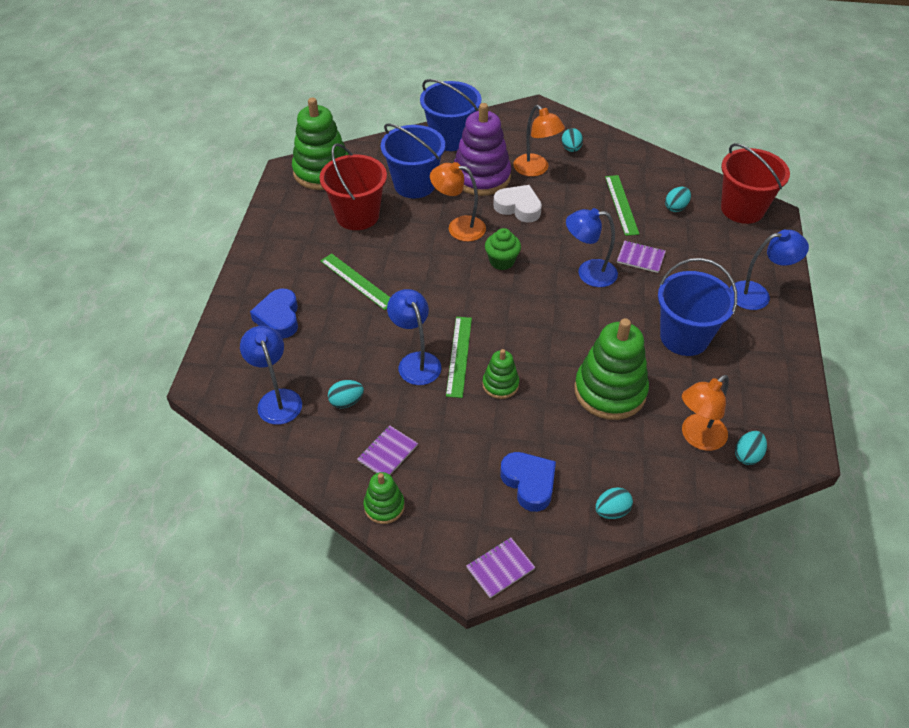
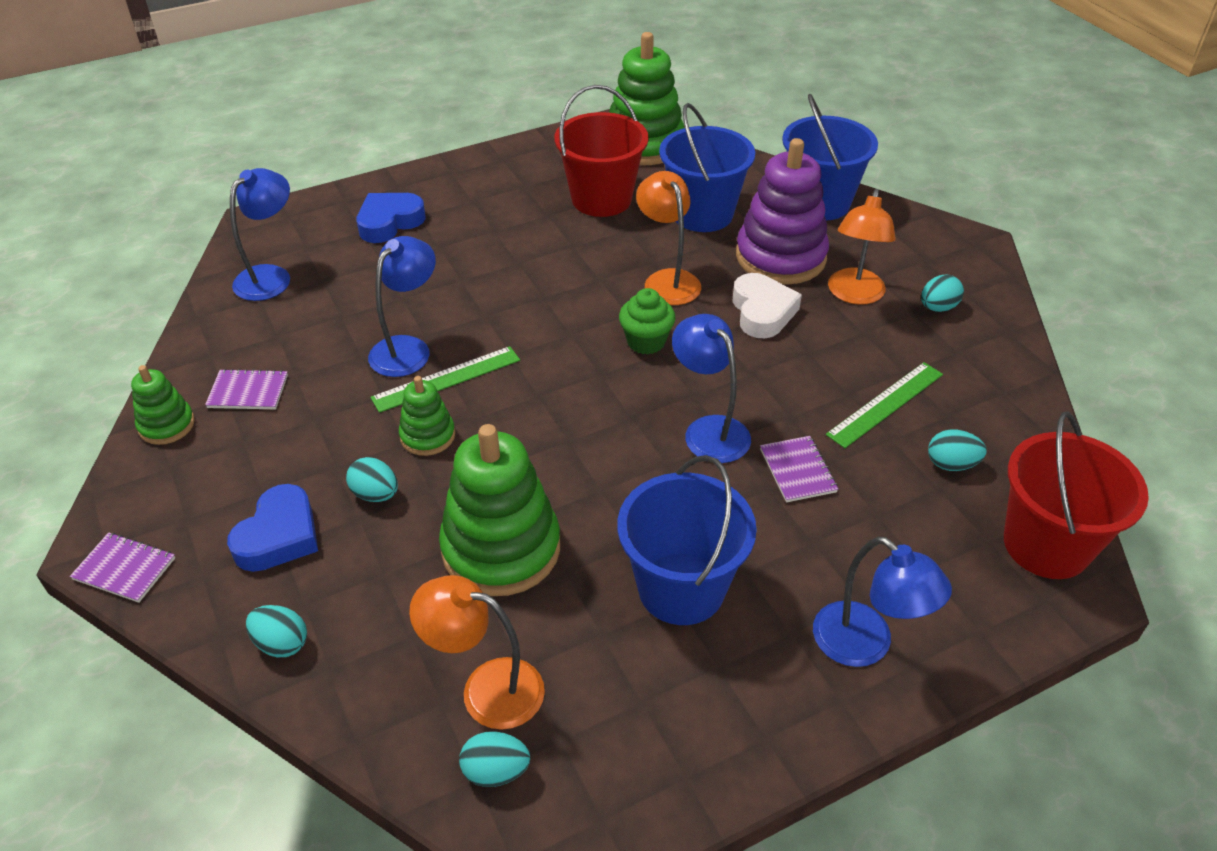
camera: 55 degrees right, 5 degrees down
green ruler [321,253,391,310] -> none
turquoise egg [328,380,364,409] -> turquoise egg moved to [346,457,398,502]

